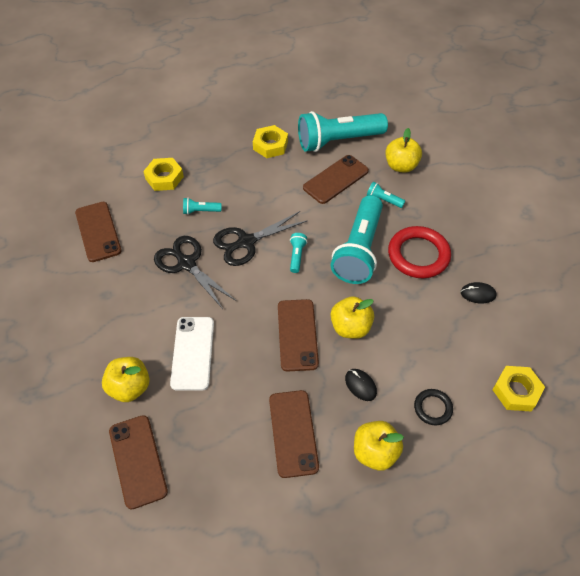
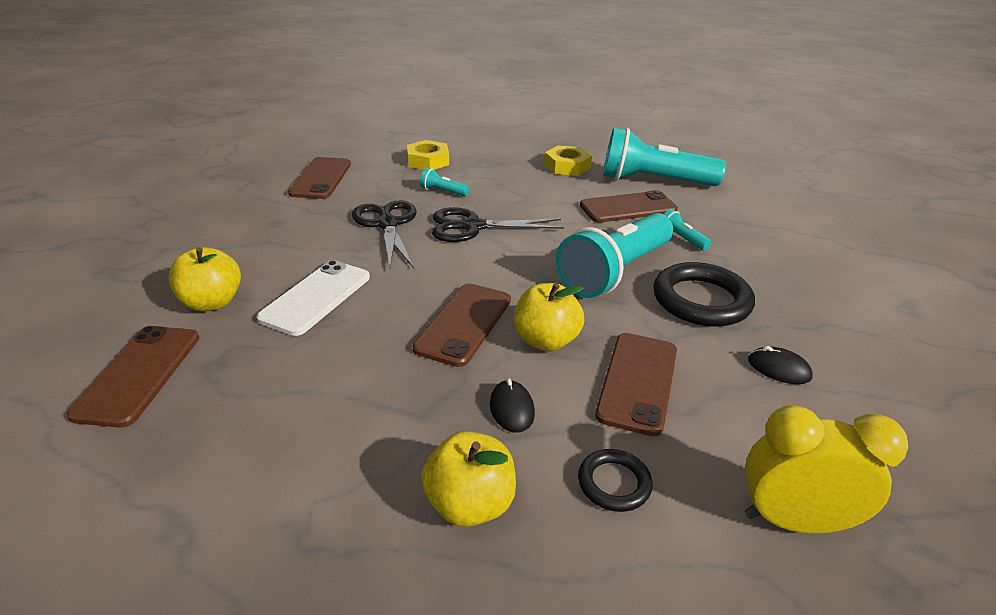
camera: 25 degrees right, 20 degrees down
brown phone [269,390,319,478] -> brown phone moved to [595,333,677,437]
turquoise flashlight [290,233,307,273] -> none
yellow apple [385,128,422,173] -> none
red ring [388,226,451,278] -> black ring [653,262,755,327]
yellow nut [492,366,545,411] -> yellow clock [745,405,908,534]

